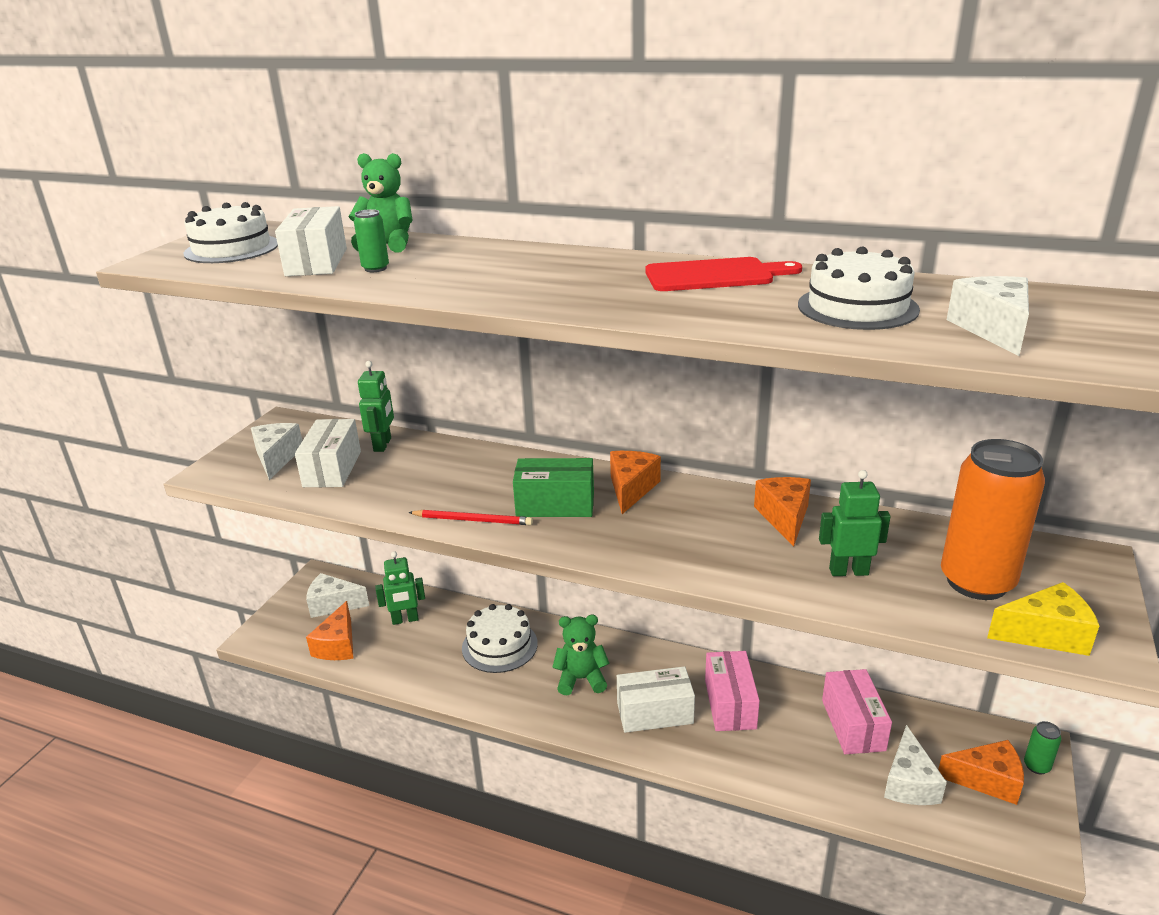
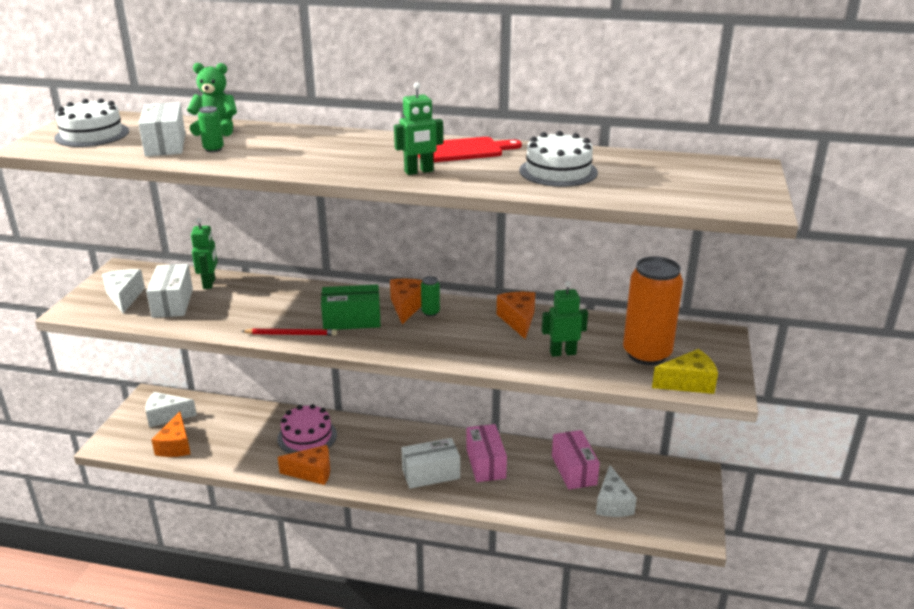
camera: 10 degrees left, 0 degrees up
green robot [375,551,425,625] -> green robot moved to [394,82,443,175]
white cake [462,604,538,673] -> pink cake [277,404,337,454]
green teddy bear [552,615,610,696] -> none
orange cheese [938,740,1024,805] -> orange cheese moved to [278,445,330,485]
white cheese [947,276,1029,356] -> none
green can [1024,721,1061,775] -> green can moved to [421,276,440,317]

